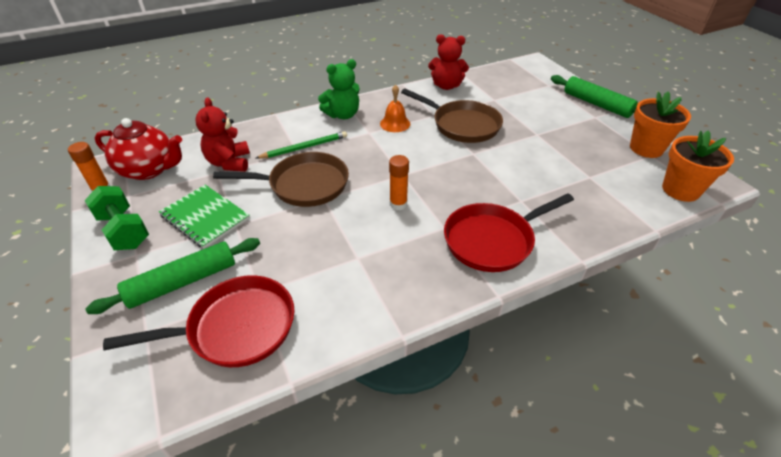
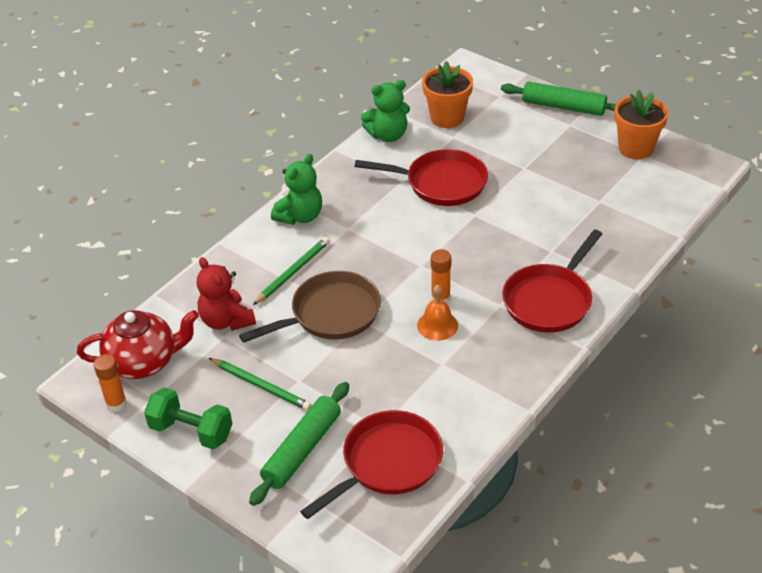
camera: 25 degrees left, 0 degrees up
green notebook [159,185,250,249] -> green pencil [209,358,311,410]
orange bell [380,84,410,132] -> orange bell moved to [417,285,458,341]
brown pan [401,88,503,143] -> red pan [354,149,488,206]
red teddy bear [428,34,469,90] -> green teddy bear [361,80,410,142]
orange flower pot [662,130,734,202] -> orange flower pot moved to [422,61,473,128]

